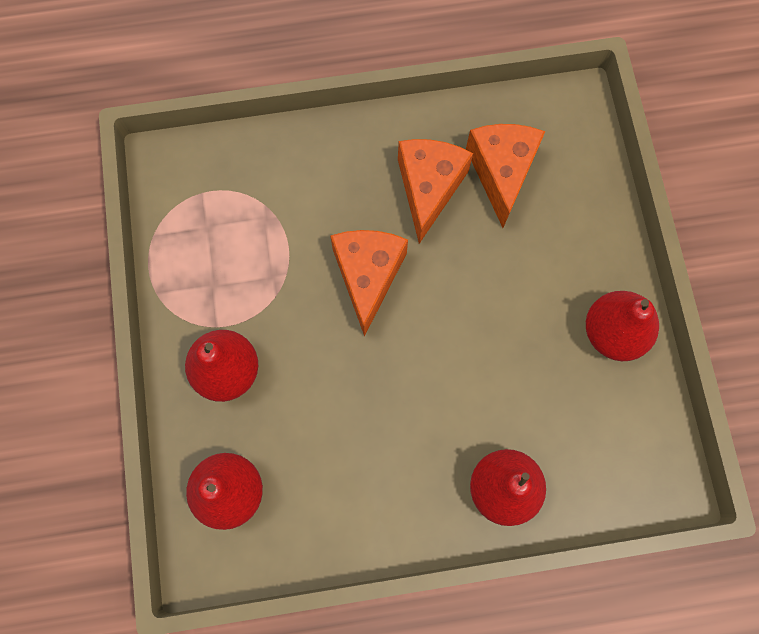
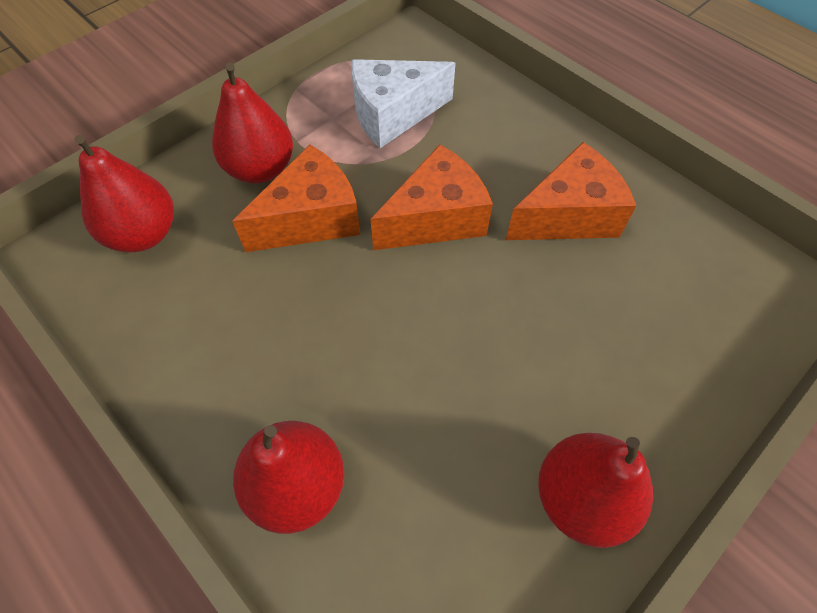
camera: 55 degrees right, 15 degrees down
orange cheese [466,124,545,228] -> orange cheese moved to [232,145,360,252]
none -> white cheese [351,59,456,148]

